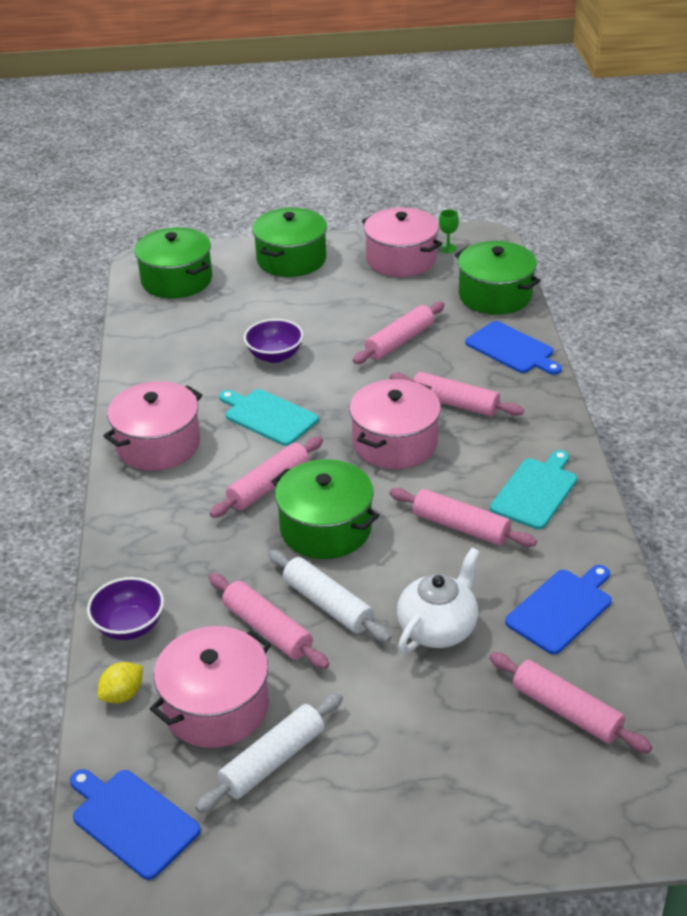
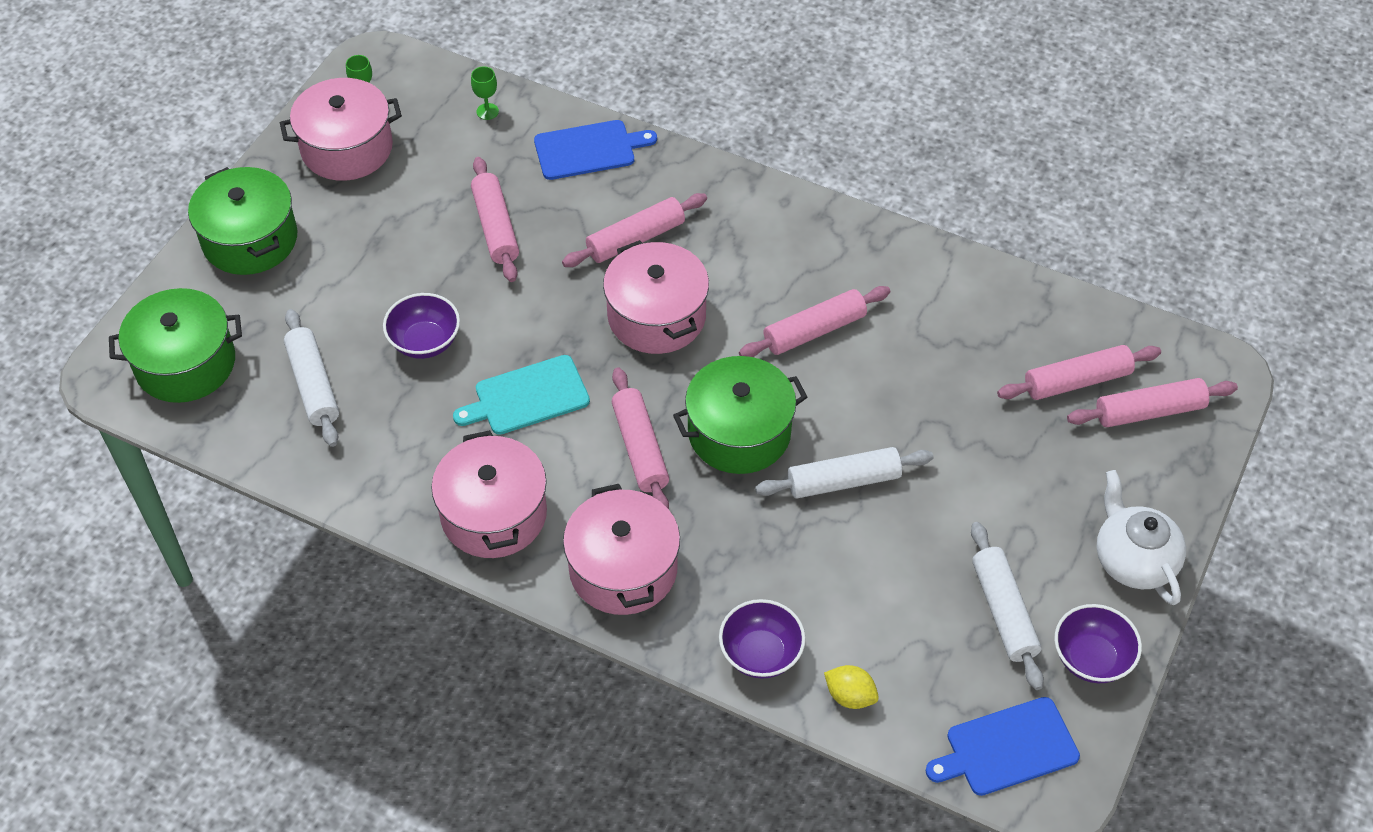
camera: 60 degrees left, 15 degrees up
yellow lemon [97,662,143,703] -> yellow lemon turned 45 degrees counterclockwise [824,665,879,709]
pink pot [150,626,271,748] -> pink pot moved to [563,484,680,615]
pink rolling pin [209,573,329,669] -> pink rolling pin moved to [1067,378,1238,427]
white teapot [397,548,480,653] -> white teapot moved to [1097,470,1186,605]
green pot [455,241,541,315] -> green goblet [471,66,499,120]
turquoise cutting board [490,450,577,529] -> none
blue cutting board [505,565,612,654] -> none
none -> white rolling pin [284,309,339,447]
none -> purple bowl [1055,604,1142,683]

